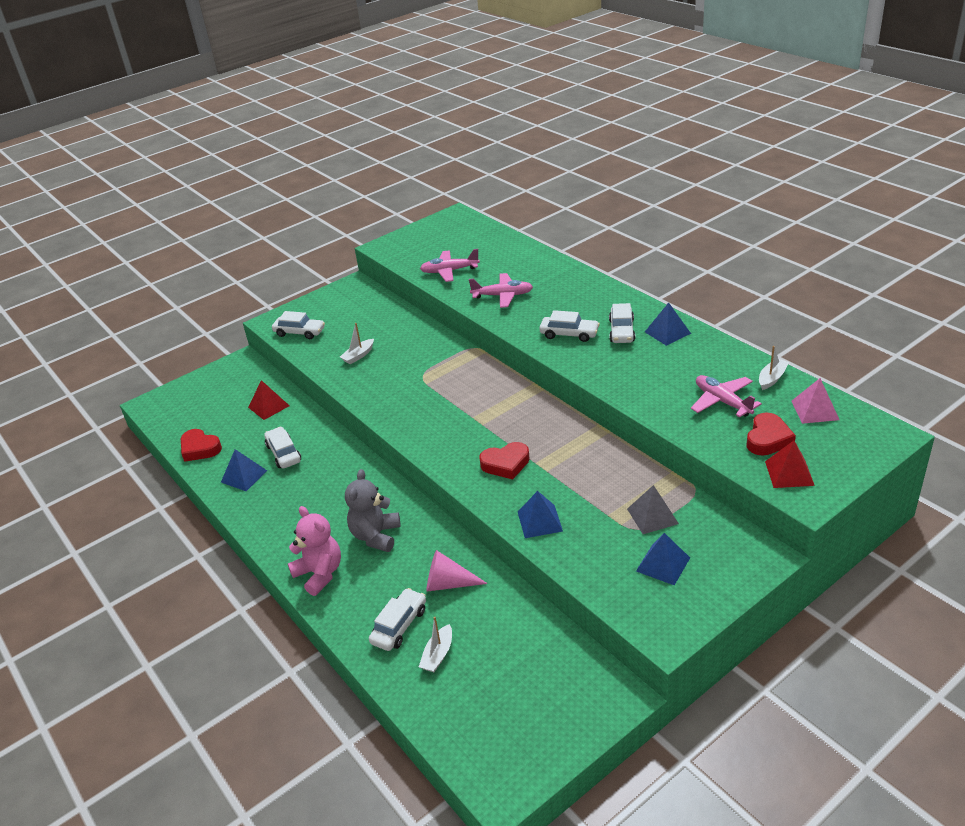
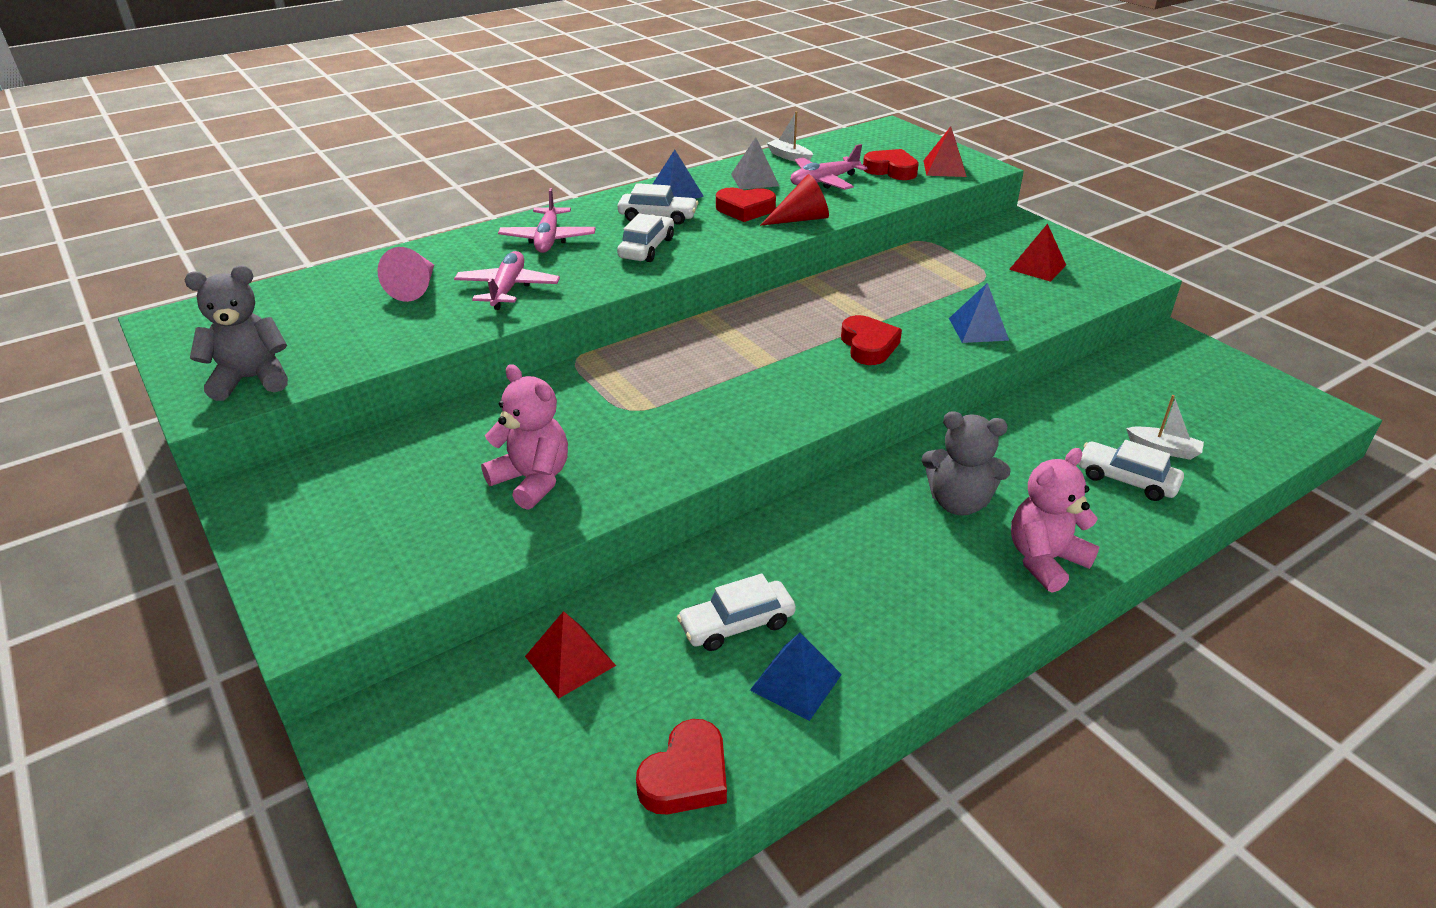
camera: 90 degrees left, 0 degrees up
white car [272,311,325,339] -> none
white boat [340,323,374,364] -> pink teddy bear [481,364,568,510]
pink plane [420,249,480,282] -> pink plane moved to [498,188,596,253]
pink cone [426,550,488,592] -> pink cone moved to [377,247,434,302]
grey pyramid [627,485,679,534] -> grey pyramid moved to [731,137,779,190]
blue pyramid [636,533,690,585] -> red pyramid [1009,223,1066,282]
pink pyramid [792,378,840,424] -> none
none -> grey teddy bear [185,266,288,401]
none -> red heart [716,188,776,222]
none -> red cone [760,174,829,226]

